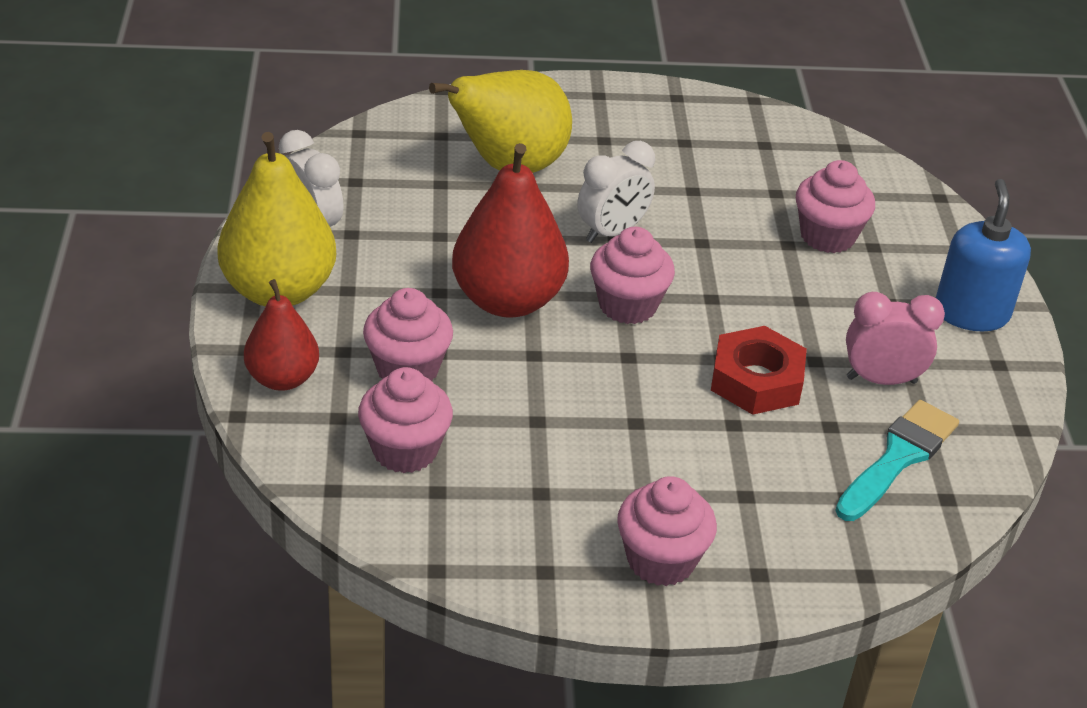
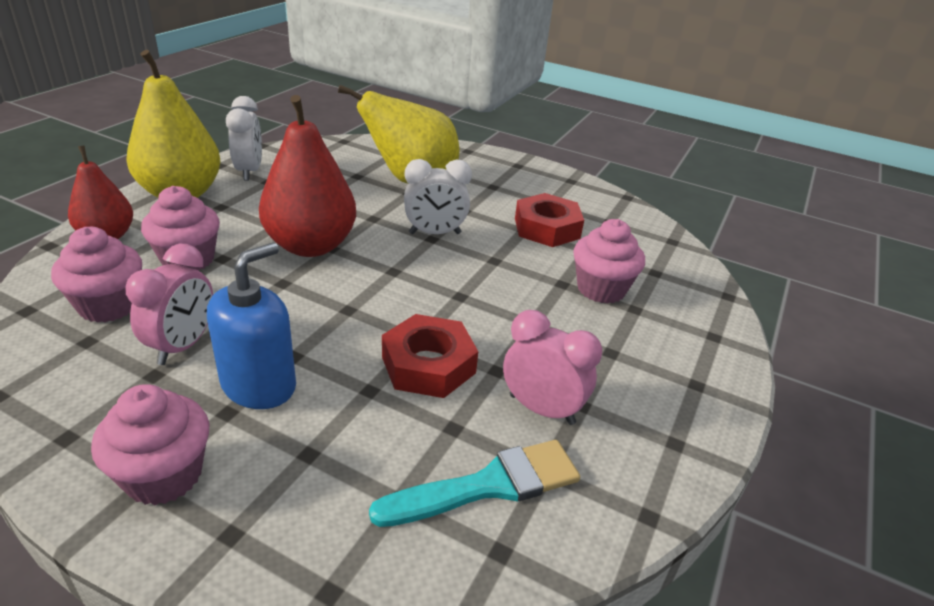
camera: 30 degrees right, 5 degrees down
pink cupcake [590,227,675,324] -> none
blue soap dispenser [936,179,1031,331] -> blue soap dispenser moved to [207,243,296,409]
none -> pink clock [125,244,213,365]
none -> red nut [515,193,584,247]

